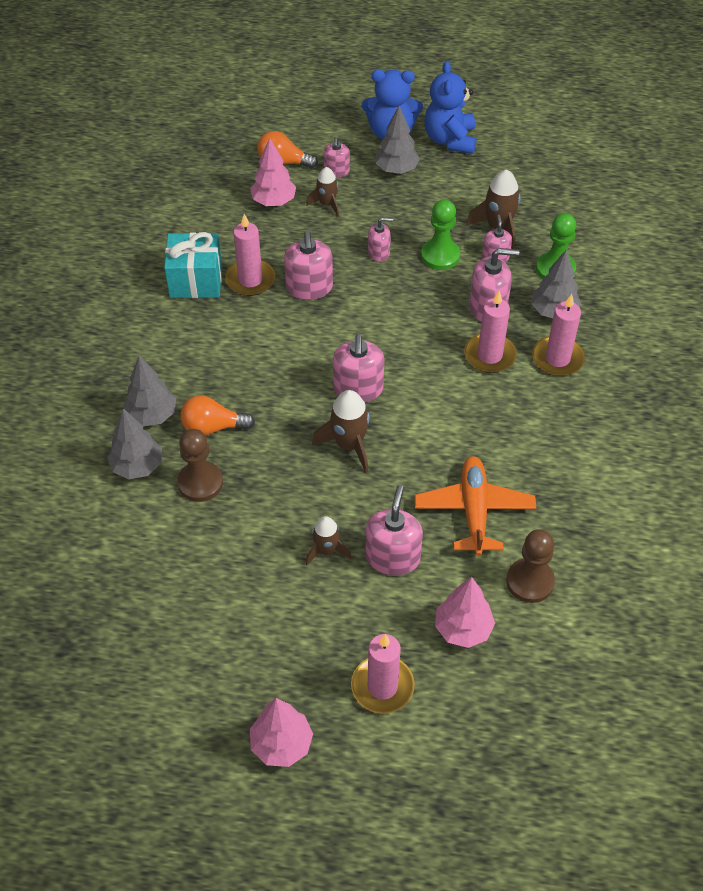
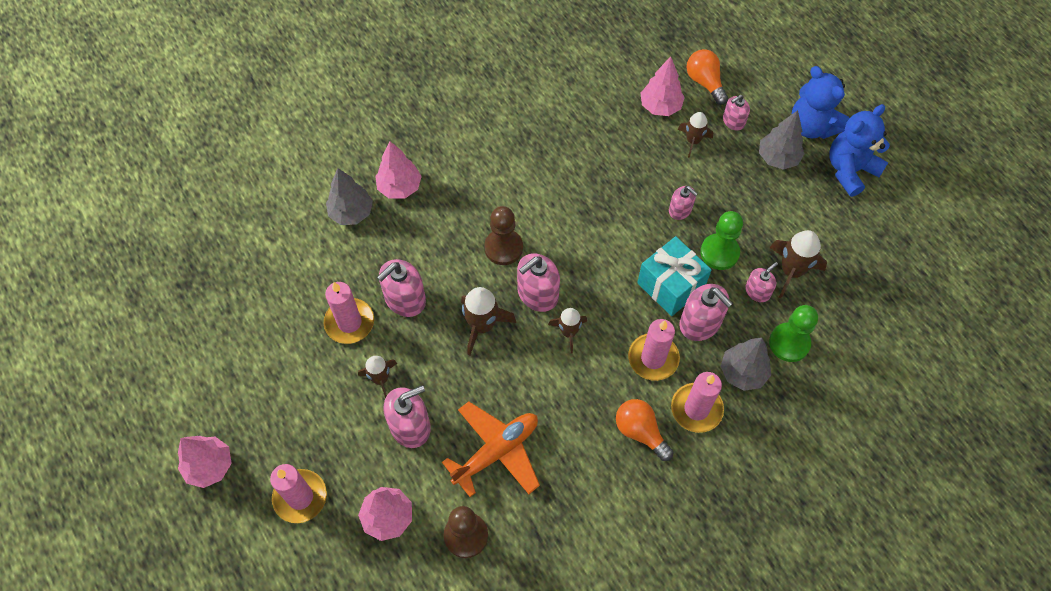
camera: 50 degrees right, 10 degrees up
grey tree [123,356,176,426] -> pink tree [375,141,422,199]
turquoise gift [164,232,222,298] -> turquoise gift moved to [637,236,712,316]
brown pawn [177,429,223,502] -> brown pawn moved to [484,206,523,265]
orange light bulb [181,395,255,436] -> orange light bulb moved to [616,399,673,461]
pink candle [225,214,275,296] -> pink candle moved to [324,282,374,344]
pink soap dispenser [284,231,333,300] -> pink soap dispenser moved to [377,259,426,317]
none -> brown rocket [548,308,587,353]

